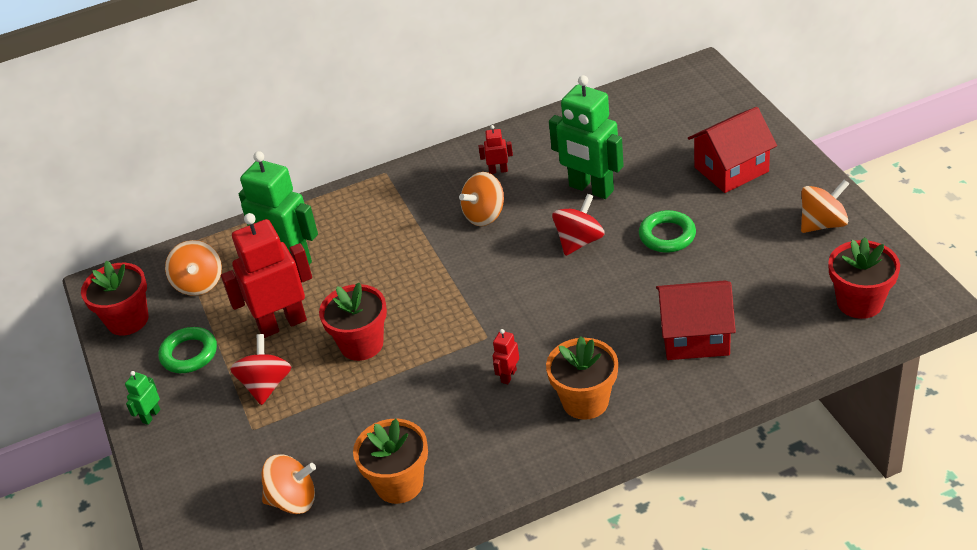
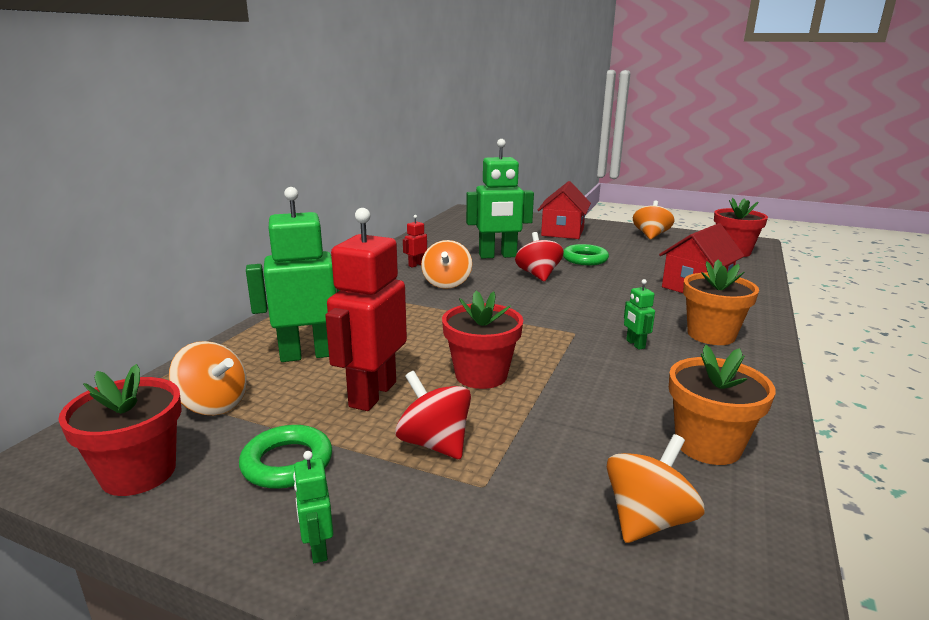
camera: 50 degrees left, 20 degrees down
red robot [493,329,519,384] -> green robot [624,279,655,349]

